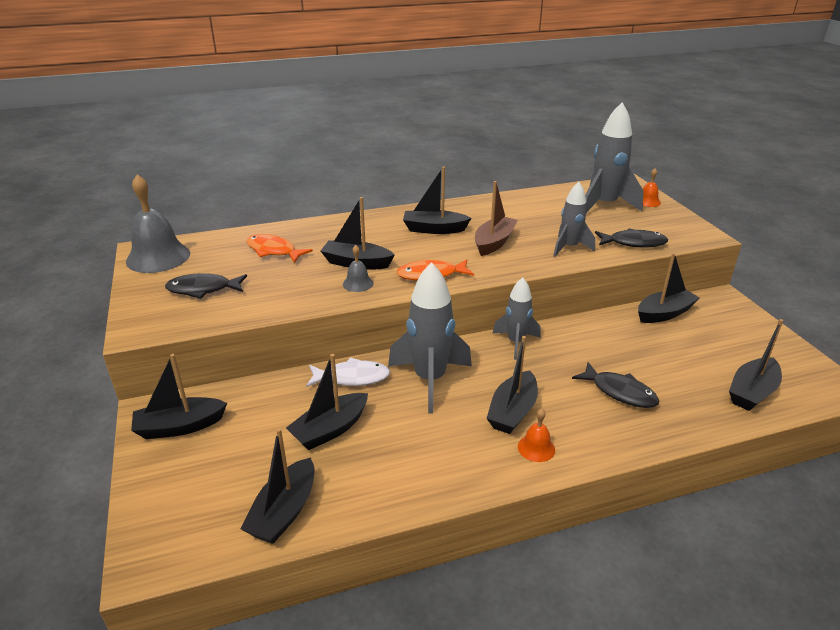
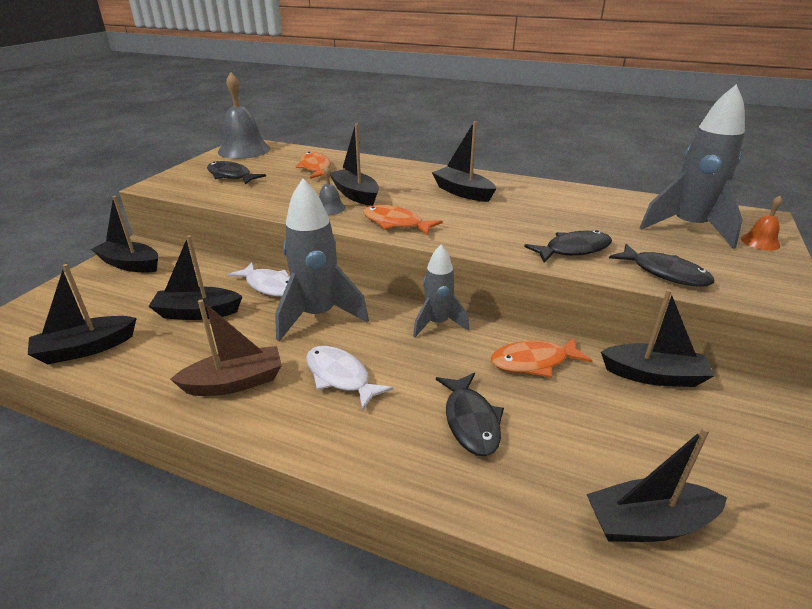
camera: 40 degrees right, 0 degrees up
brown boat [475,181,518,256] -> brown boat moved to [170,300,282,396]
black boat [486,336,538,434] -> white fish [306,346,394,411]
orange bell [518,409,555,462] -> none
grey rocket [553,182,595,257] -> black fish [524,230,612,263]
none -> orange fish [491,337,593,378]

